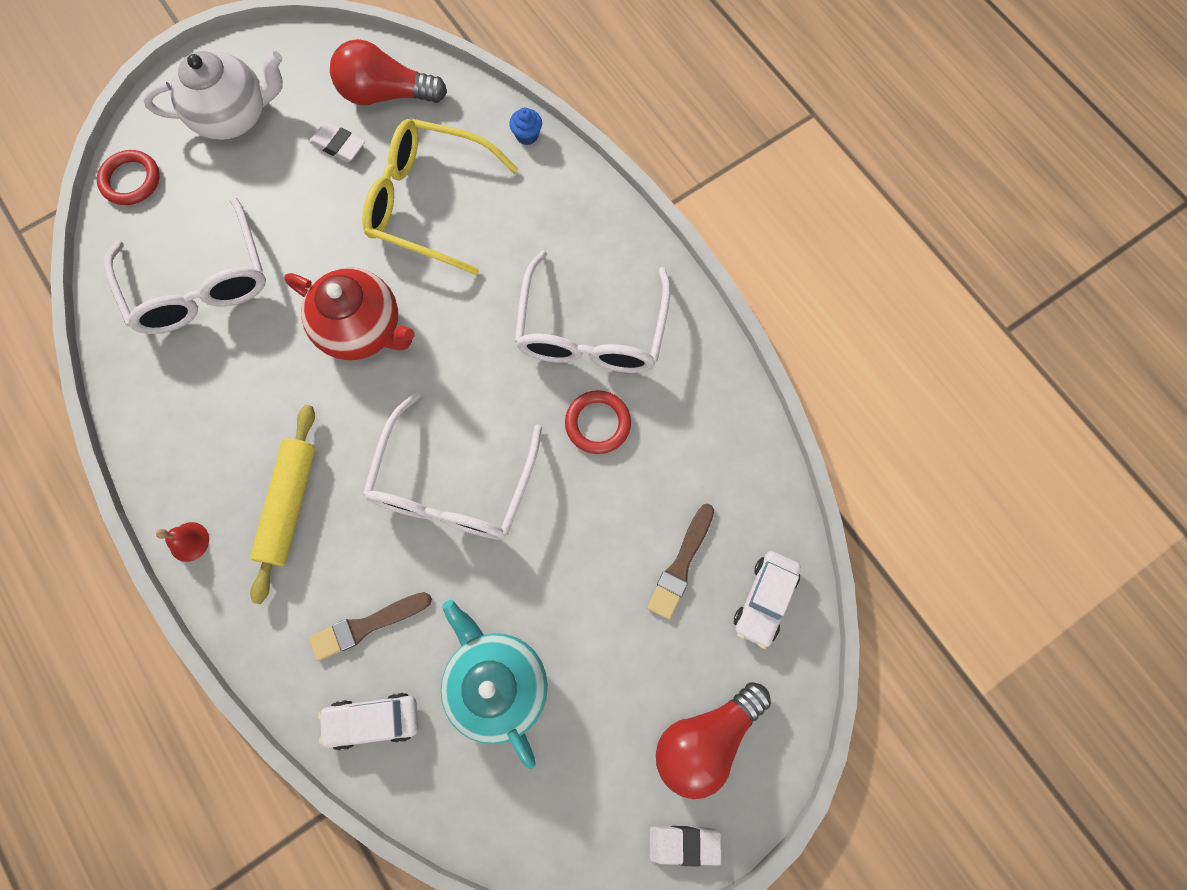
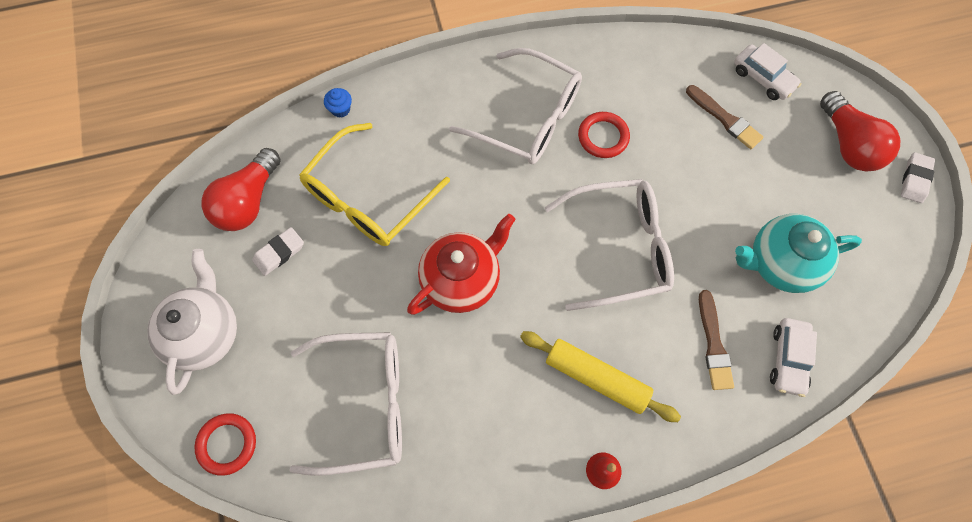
camera: 70 degrees left, 5 degrees down
white glasses [363,391,542,540] -> white glasses turned 45 degrees counterclockwise [545,179,674,311]

